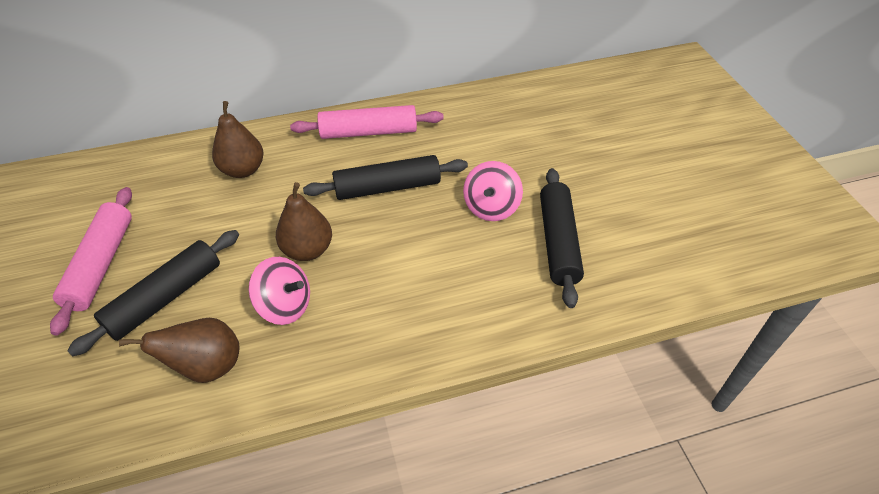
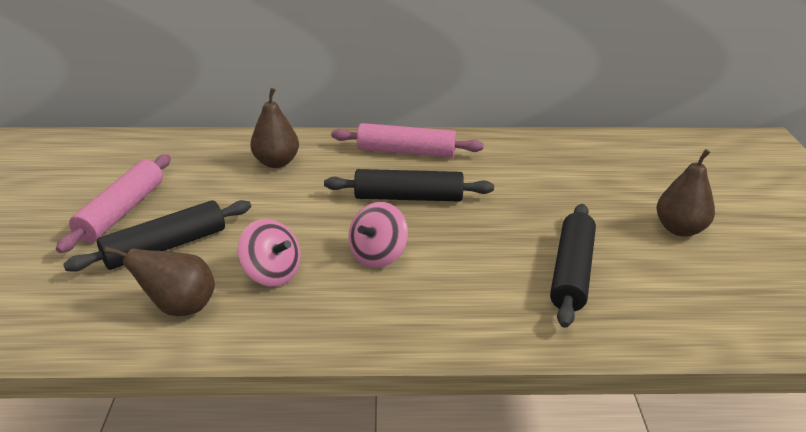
camera: 15 degrees right, 15 degrees down
brown pear [276,182,332,261] -> brown pear moved to [656,149,715,237]
pink spinning top [463,161,523,221] -> pink spinning top moved to [348,202,408,268]

